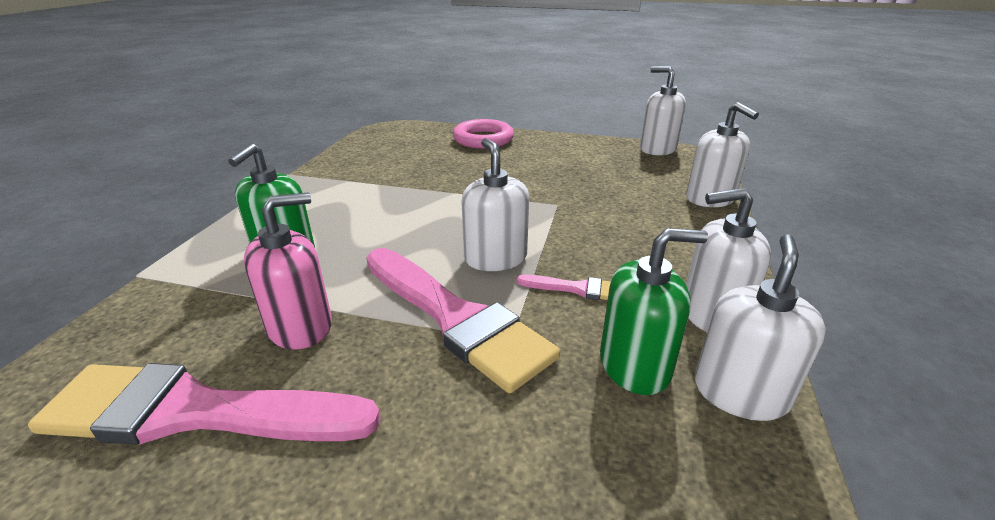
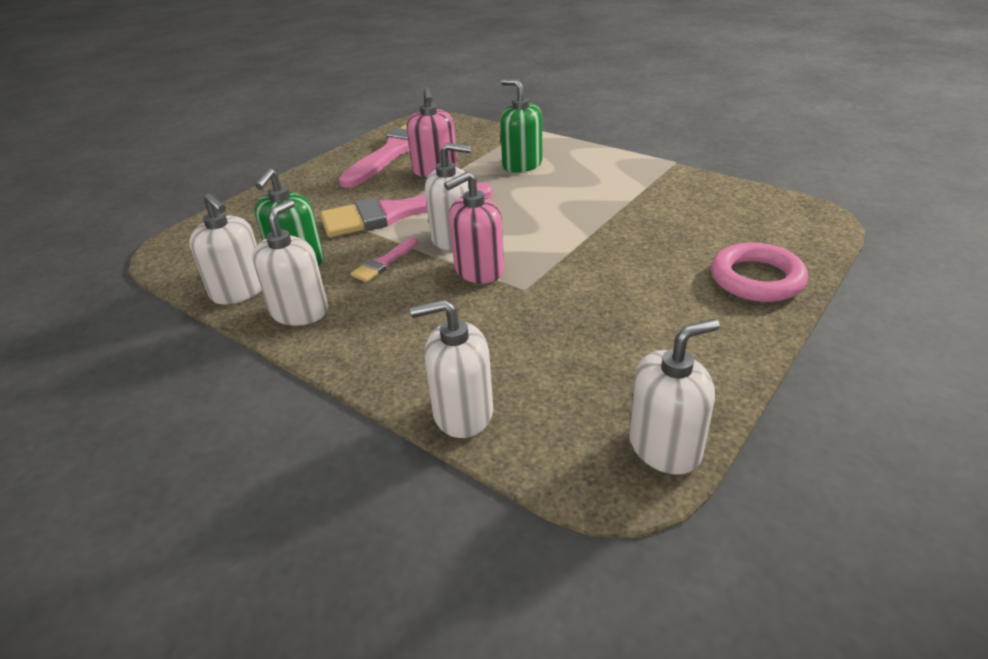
camera: 115 degrees right, 5 degrees up
none -> pink soap dispenser [444,172,504,284]

